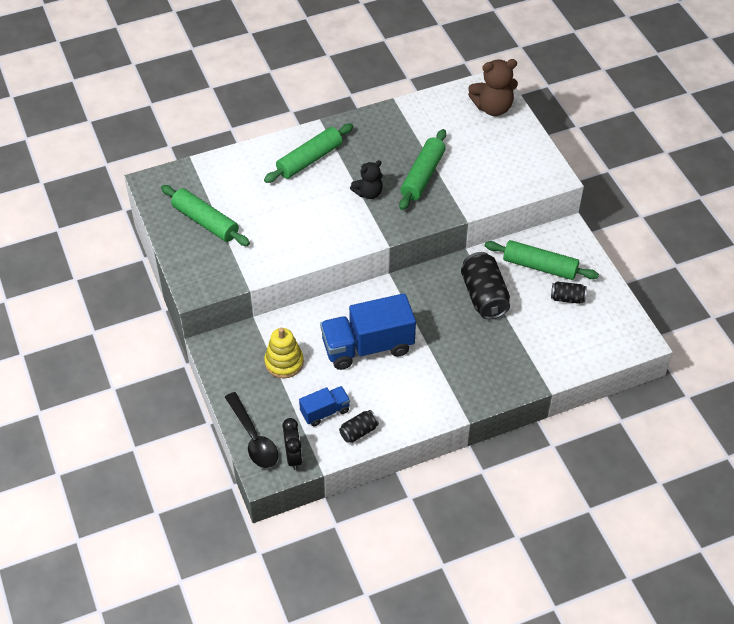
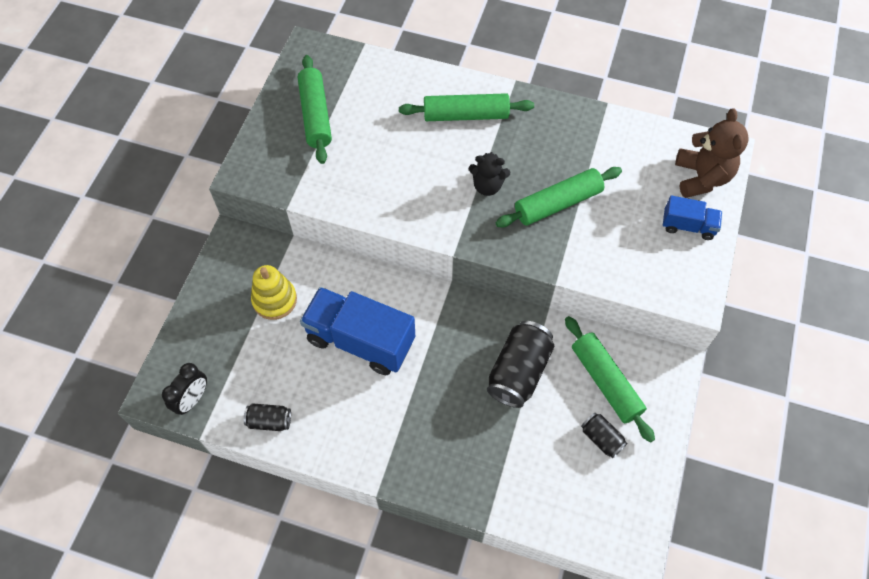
camera: 40 degrees right, 10 degrees up
black spoon [225,392,278,468] -> none
blue truck [299,386,350,427] -> blue truck moved to [663,196,722,240]
brown teddy bear [468,59,518,116] -> brown teddy bear turned 120 degrees counterclockwise [675,108,749,198]

